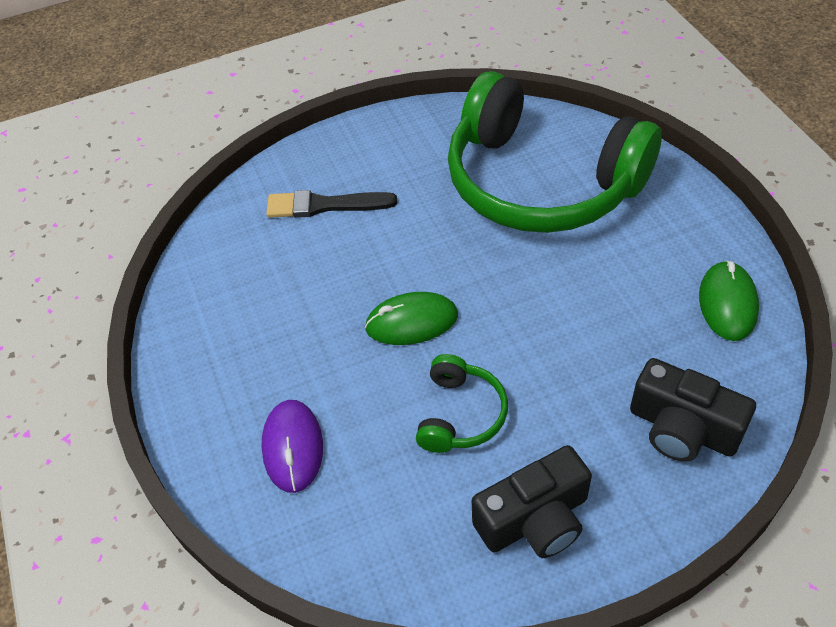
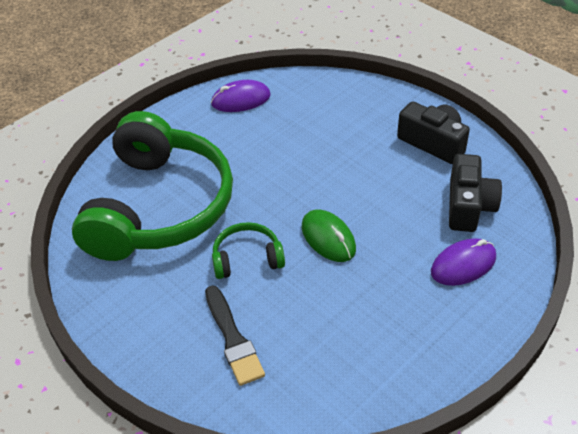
camera: 115 degrees left, 5 degrees down
green headphones [416,354,508,453] -> green headphones moved to [212,222,285,279]
black camera [630,358,756,462] -> black camera moved to [449,154,502,232]
green mouse [699,260,759,341] -> purple mouse [211,80,271,112]

